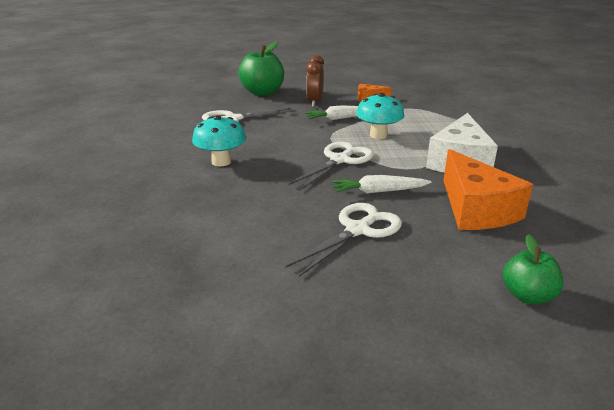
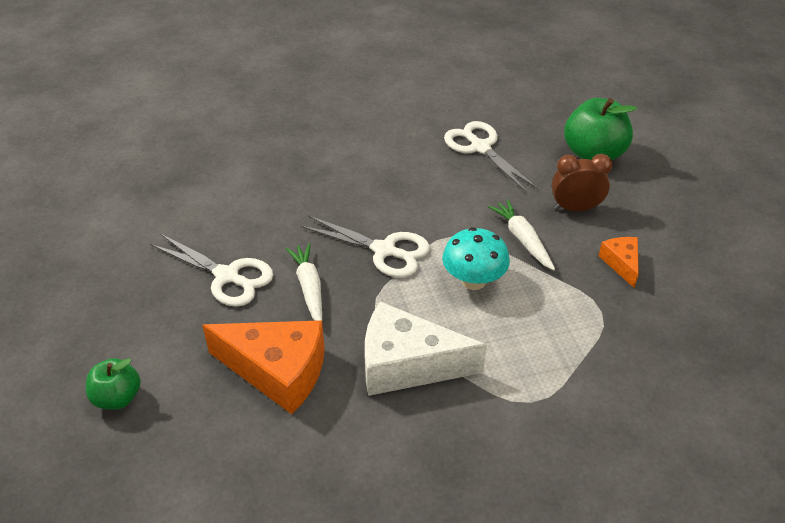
camera: 80 degrees right, 15 degrees up
turquoise mushroom [192,115,246,166] -> none
orange cheese [443,149,533,230] -> orange cheese turned 135 degrees counterclockwise [202,320,325,414]

